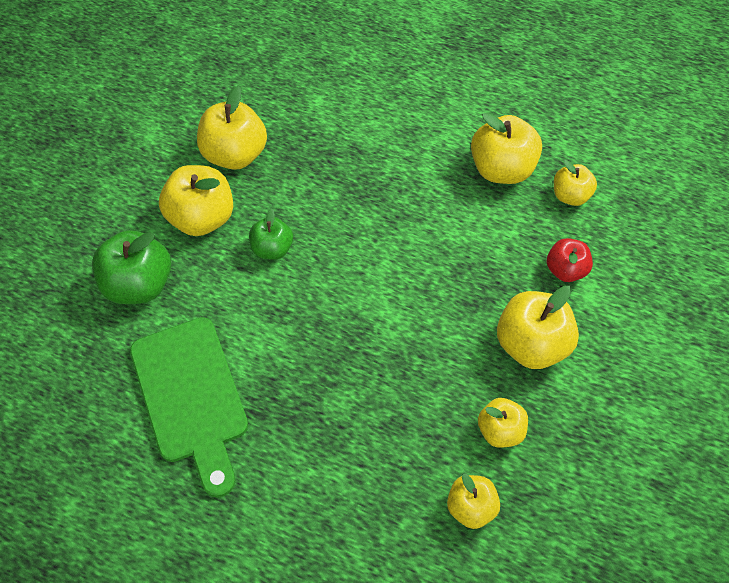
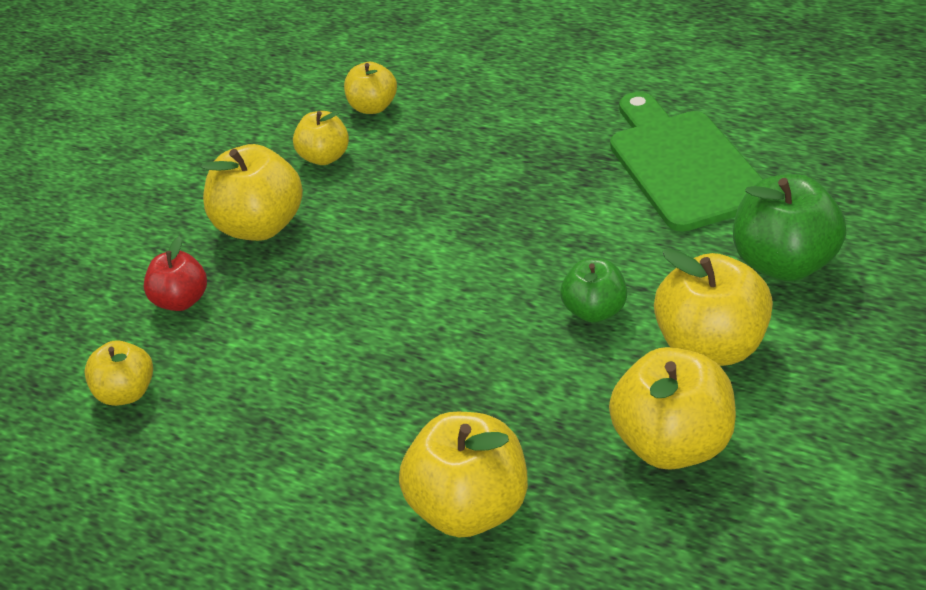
camera: 170 degrees left, 20 degrees down
yellow apple [471,112,542,184] -> yellow apple moved to [399,412,528,538]

